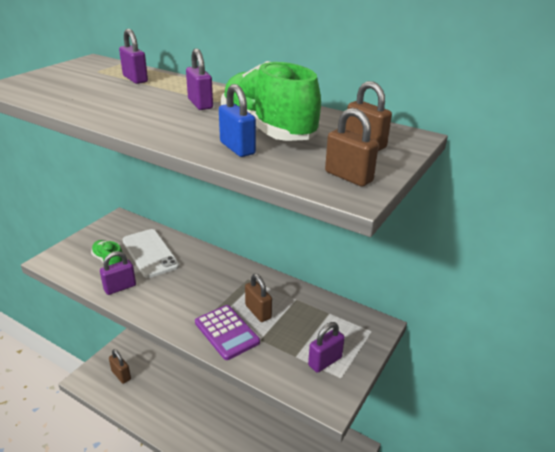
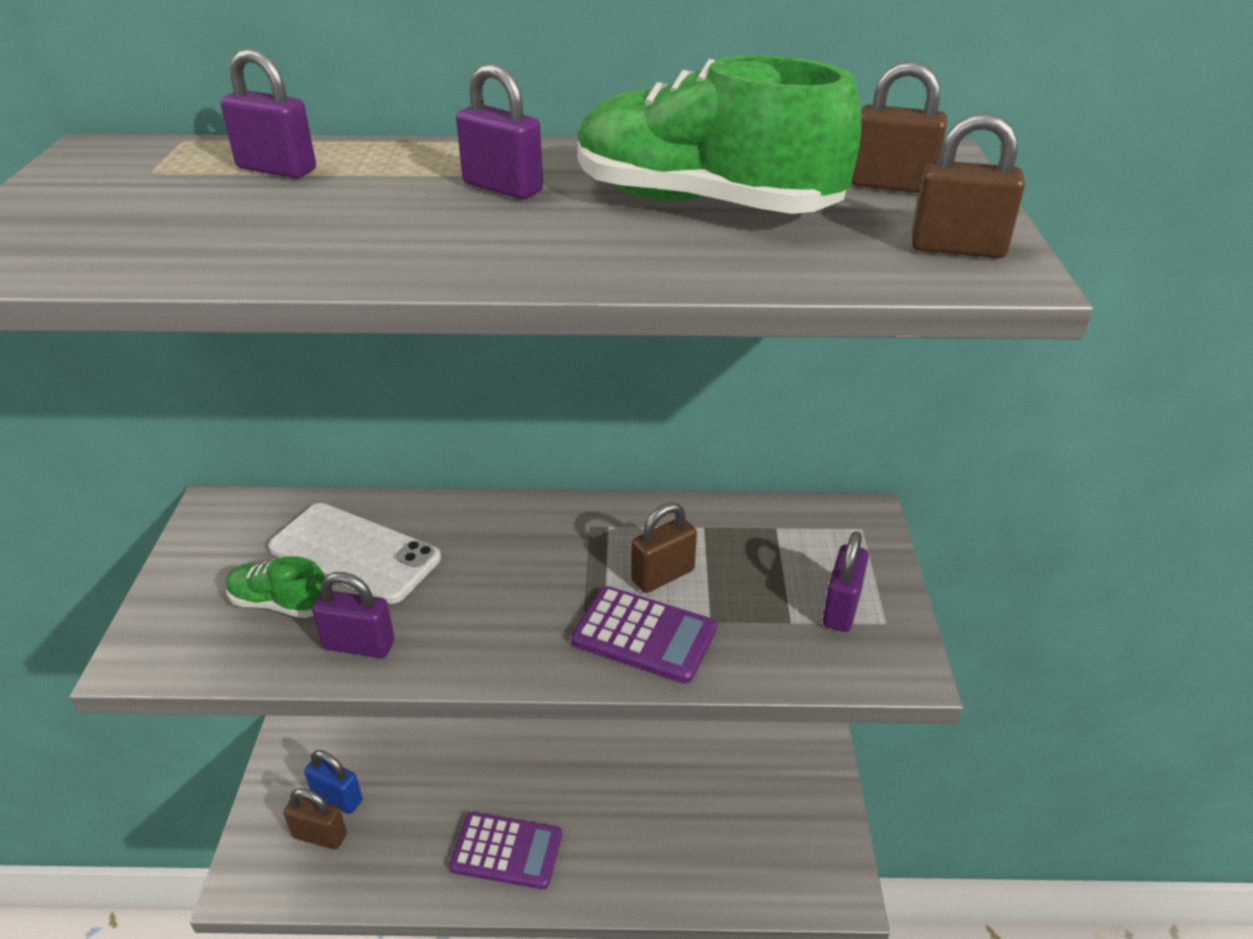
camera: 30 degrees left, 5 degrees up
purple padlock [100,251,136,295] -> purple padlock turned 75 degrees clockwise [312,572,395,658]
blue padlock [219,84,256,157] -> blue padlock moved to [304,750,362,814]
brown padlock [245,274,272,322] -> brown padlock turned 60 degrees counterclockwise [631,503,697,593]
none -> purple calculator [449,812,562,889]

